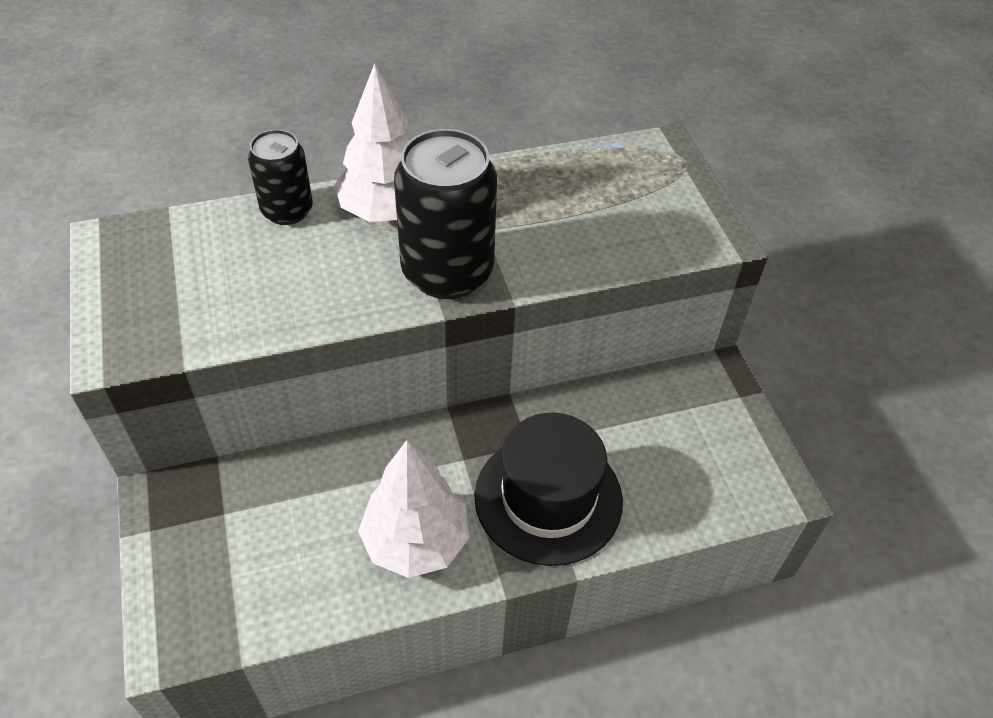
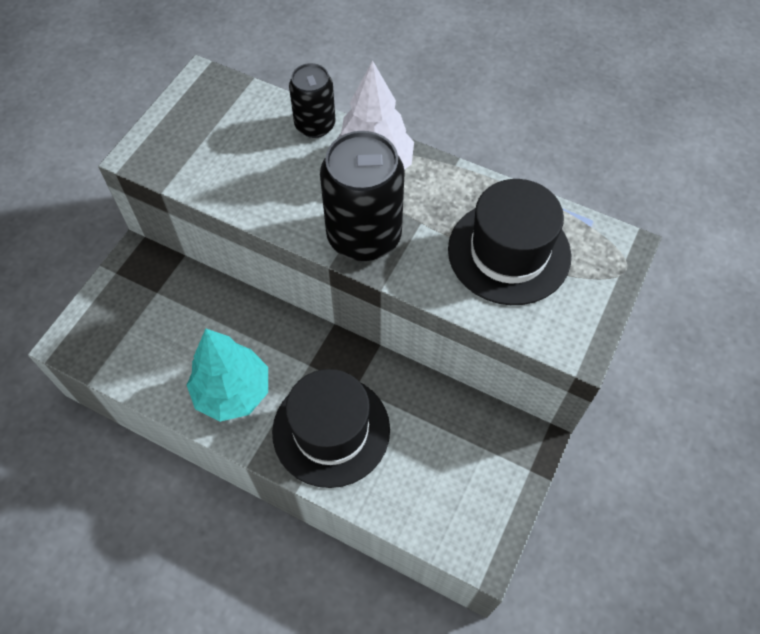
camera: 45 degrees right, 10 degrees up
white tree [358,440,469,578] -> turquoise tree [187,329,268,422]
none -> black hat [448,179,571,305]

